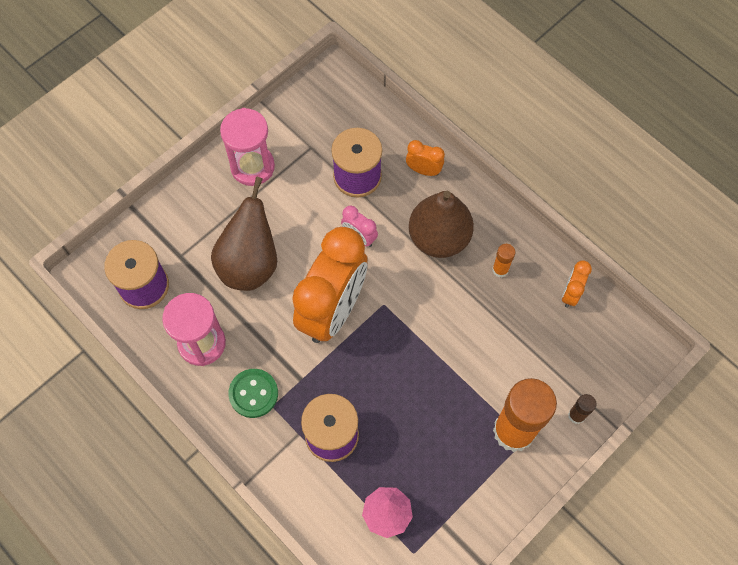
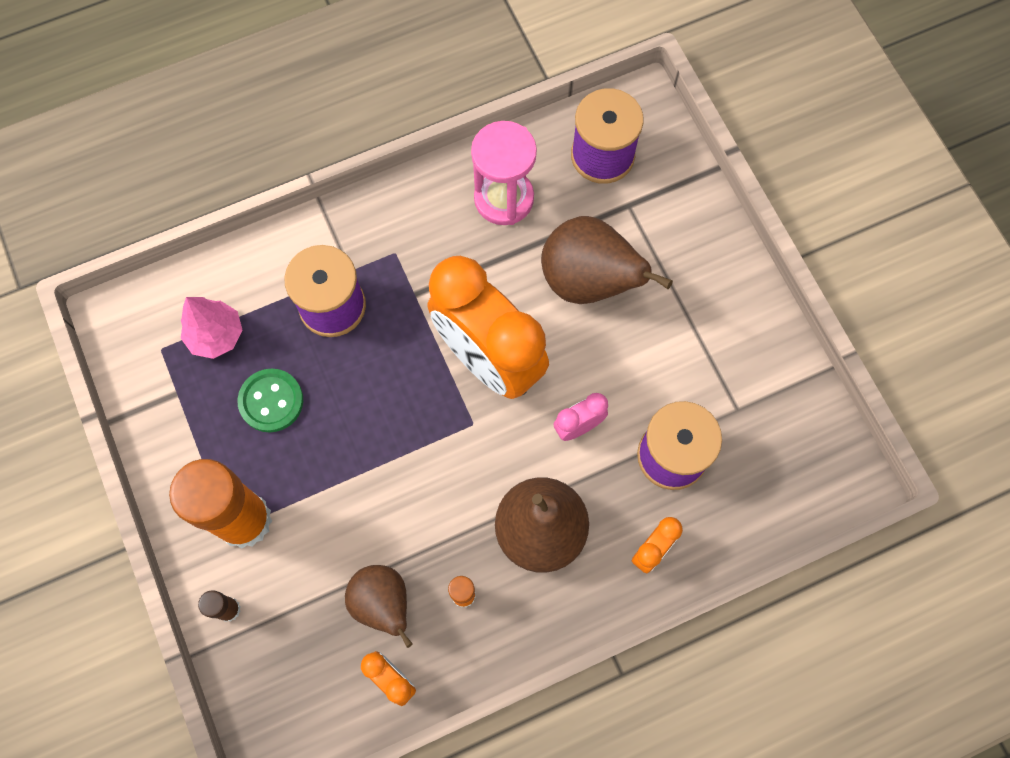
camera: 110 degrees right, 5 degrees up
pink hourglass [220,108,275,186] -> none
green button [228,369,278,418] -> green button moved to [237,368,303,433]
none -> brown pear [345,565,413,648]

